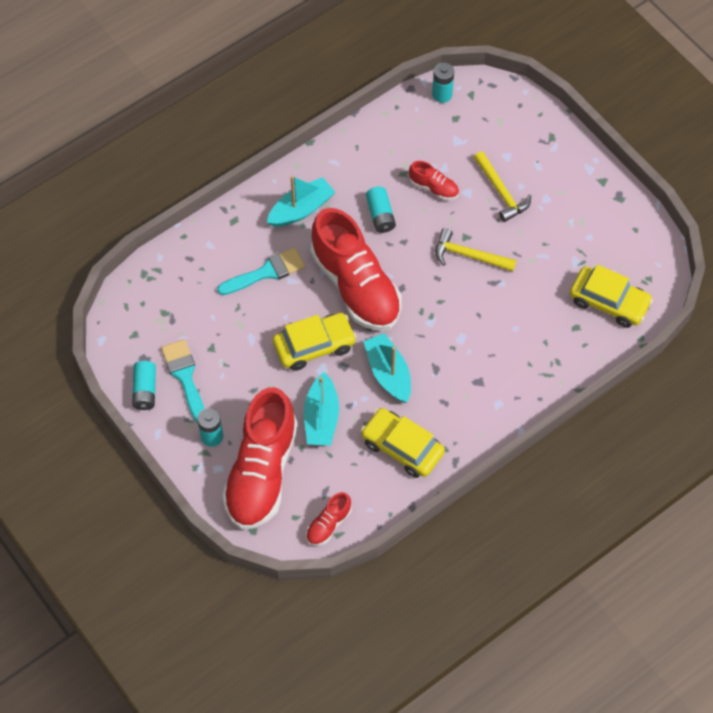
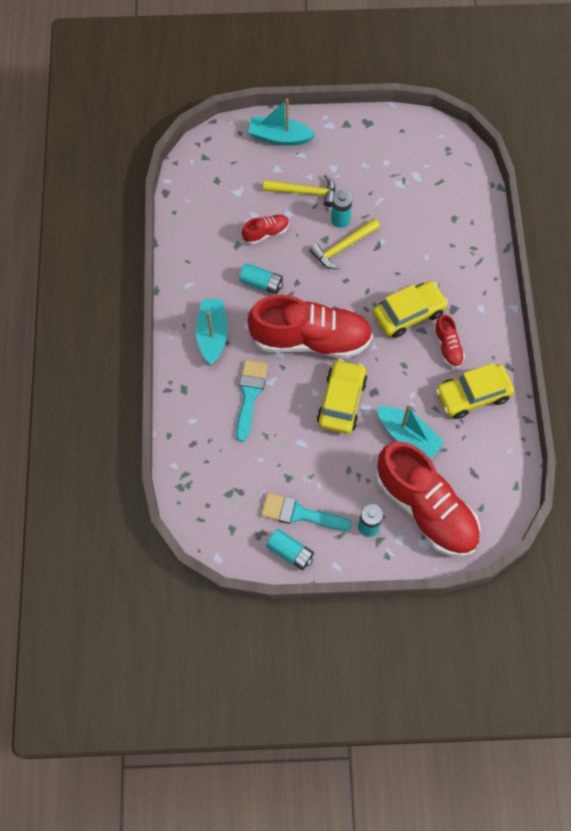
camera: 55 degrees left, 5 degrees up
red shoe [306,492,352,546] -> red shoe moved to [434,315,465,368]
turquoise boat [363,333,411,403] -> turquoise boat moved to [248,99,315,145]
turquoise battery [432,63,454,103] -> turquoise battery moved to [331,190,352,228]
yellow car [570,264,653,328] -> yellow car moved to [373,281,448,338]

